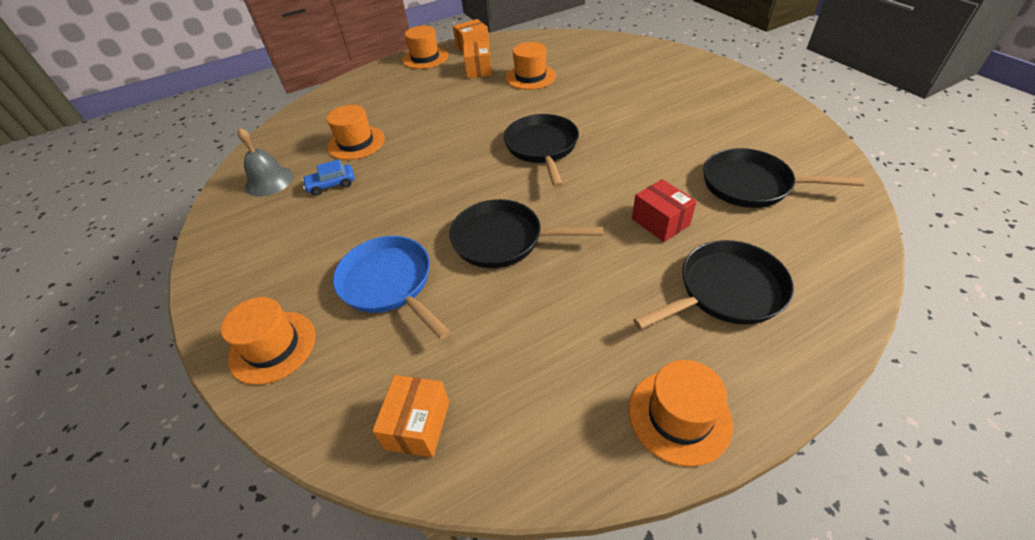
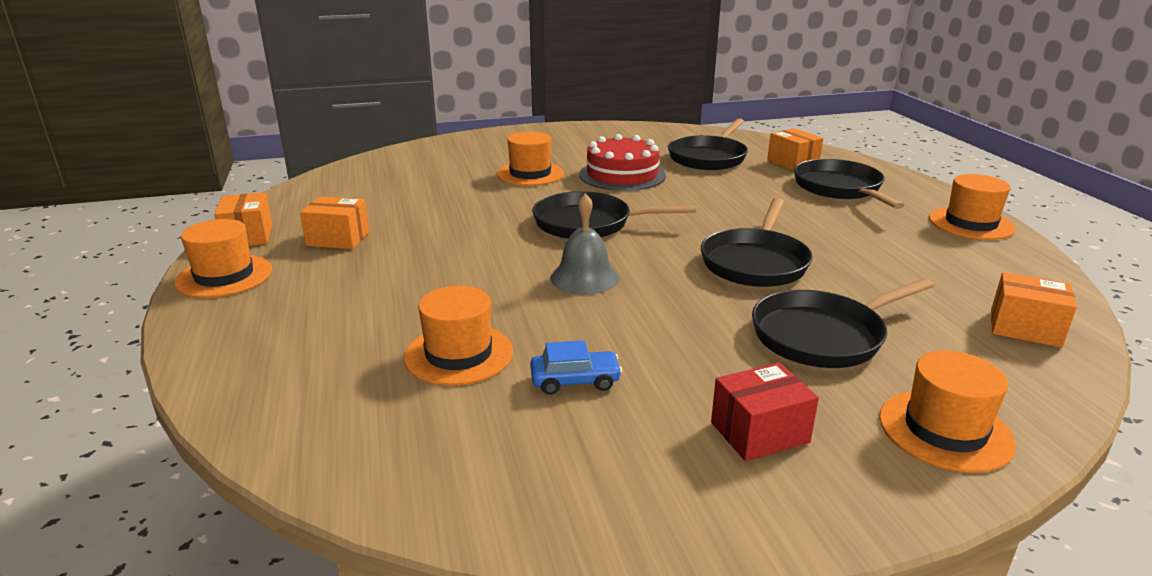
camera: 80 degrees left, 20 degrees down
grey bell [237,128,293,197] -> grey bell moved to [550,193,619,295]
blue car [302,159,355,196] -> blue car turned 90 degrees counterclockwise [530,340,622,395]
blue pan [333,236,451,340] -> black pan [752,278,934,368]
orange hat [506,42,556,90] -> orange hat moved to [497,132,564,186]
red box [632,179,697,242] -> red box moved to [711,363,819,461]
none -> red cake [579,134,666,191]
none -> orange box [767,128,823,171]

